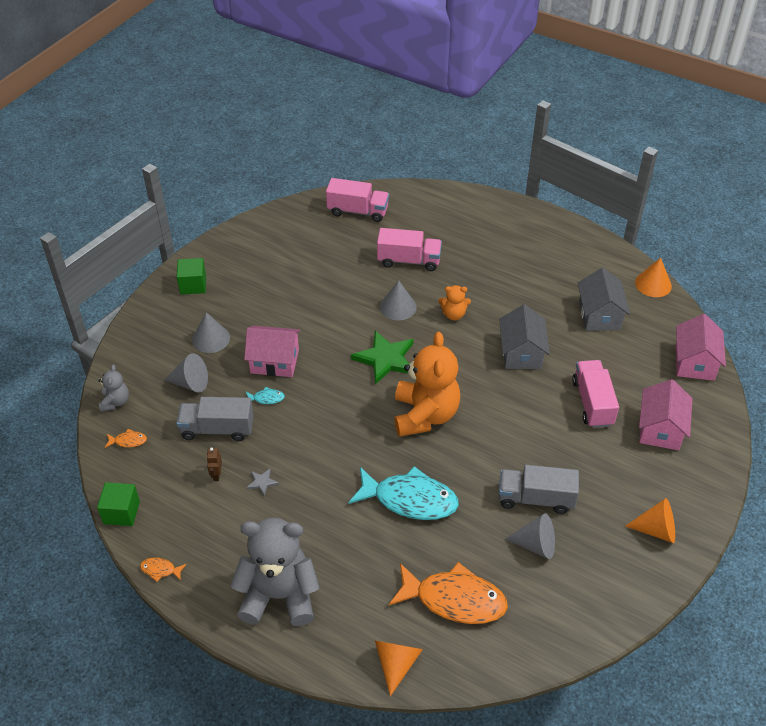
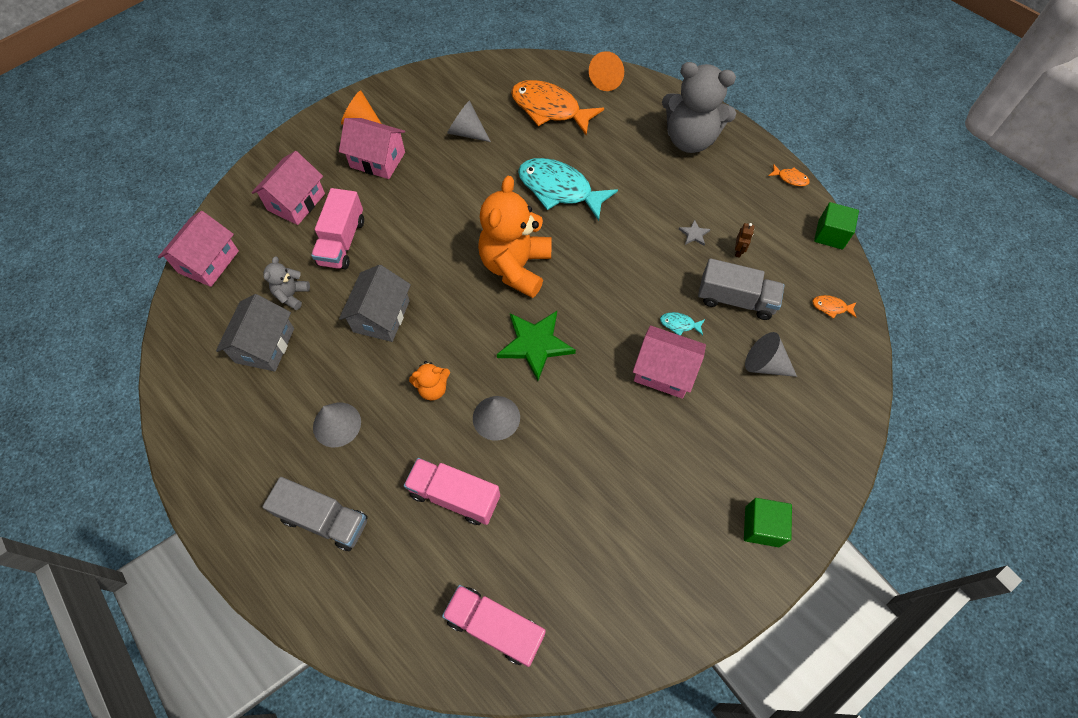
camera: 165 degrees left, 15 degrees up
grey teddy bear [98,364,129,412] -> grey teddy bear moved to [263,256,310,310]
grey cone [192,312,230,353] -> grey cone moved to [313,403,361,447]
orange teddy bear [438,285,471,320] -> orange teddy bear turned 150 degrees clockwise [409,361,450,401]
grey truck [499,465,579,514] -> grey truck moved to [262,477,368,551]
orange cone [635,258,672,297] -> none
none -> pink house [339,118,405,179]

